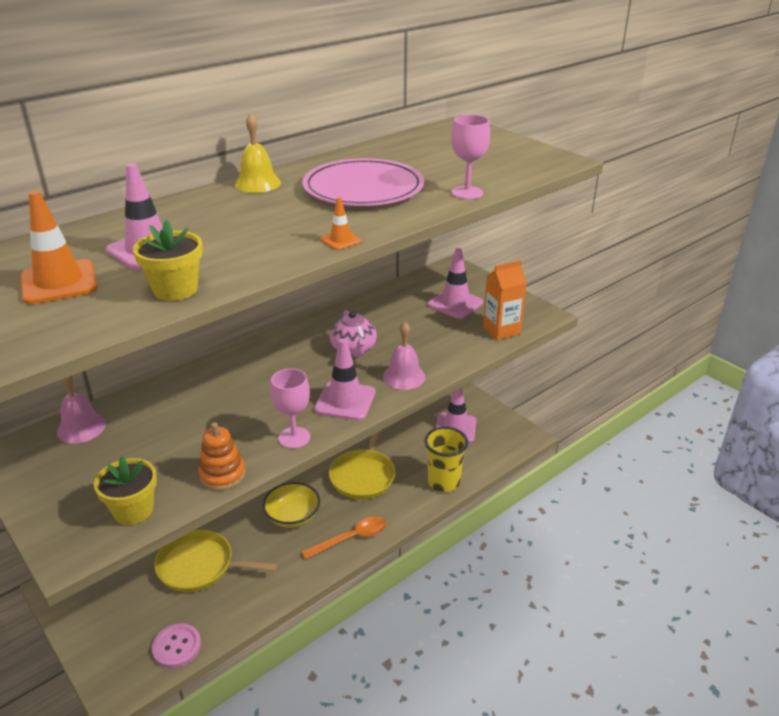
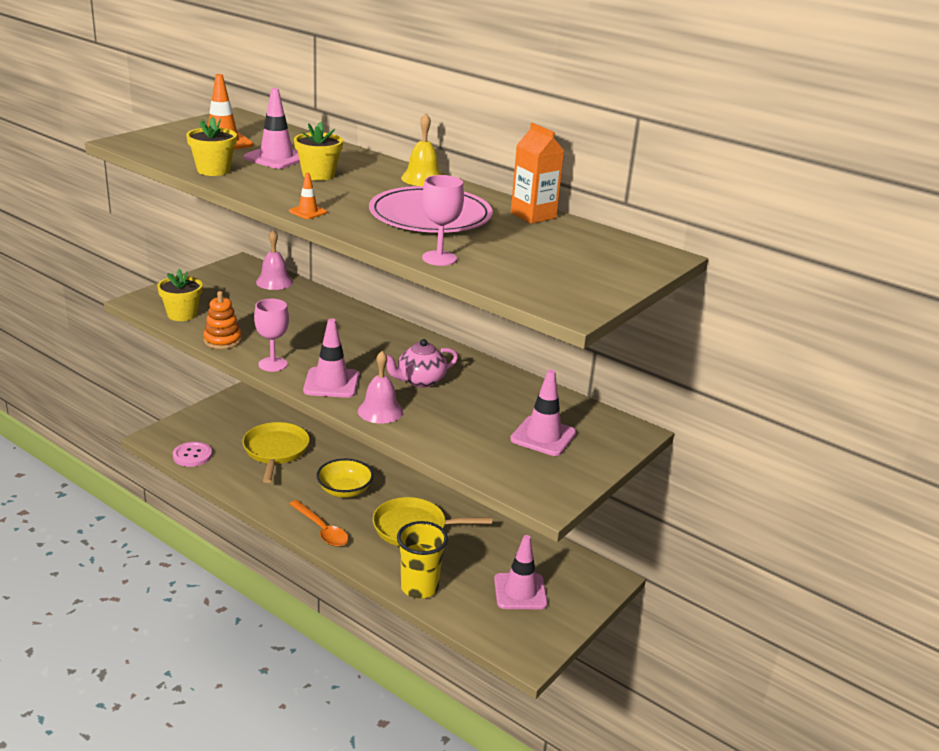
camera: 75 degrees right, 5 degrees down
orange carton [483,260,527,340] -> orange carton moved to [511,123,564,224]
none -> yellow flower pot [294,121,343,181]

